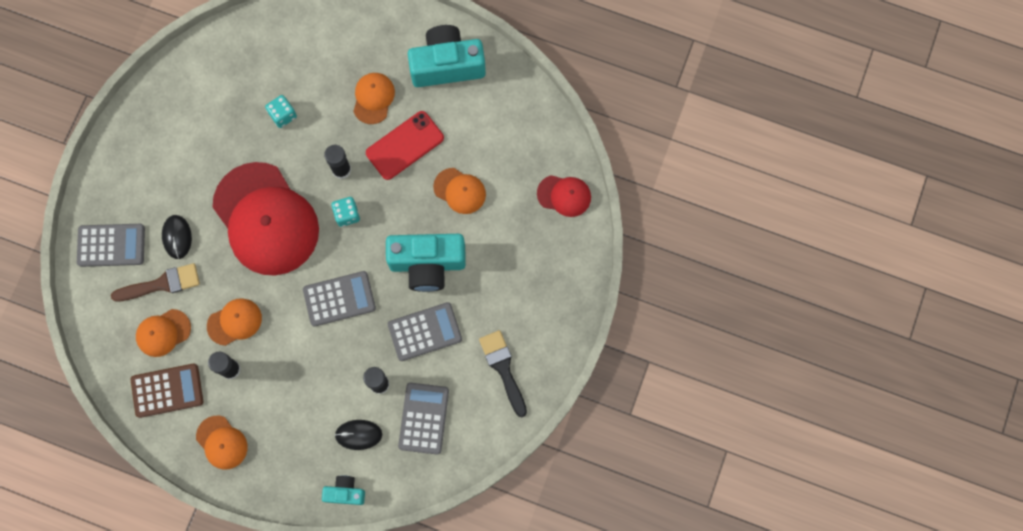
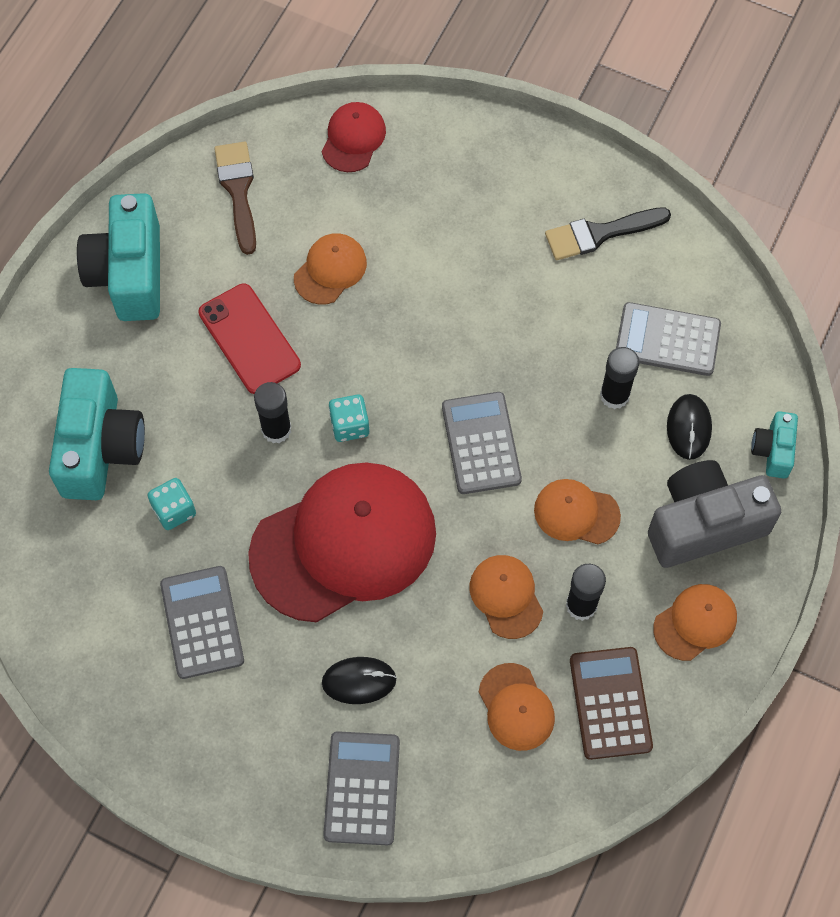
camera: 85 degrees left, 10 degrees down
brown brush [111,263,200,302] -> brown brush moved to [214,142,256,255]
orange cap [353,73,395,124] -> orange cap moved to [534,479,621,544]
turquoise camera [386,234,466,292] -> turquoise camera moved to [49,368,145,500]
grey calculator [388,302,462,361] -> grey calculator moved to [160,566,244,679]
none -> grey camera [648,460,781,568]

